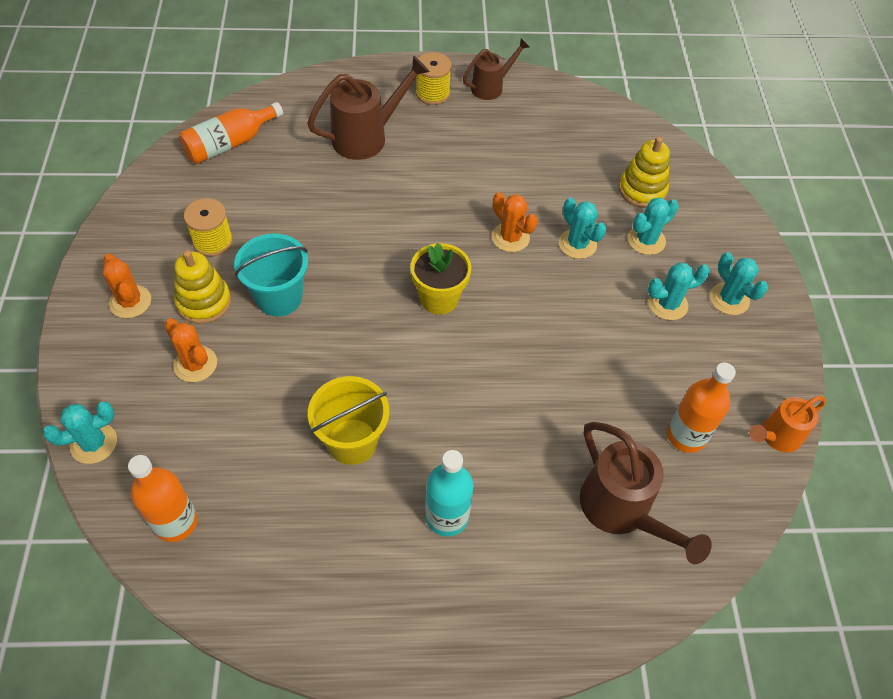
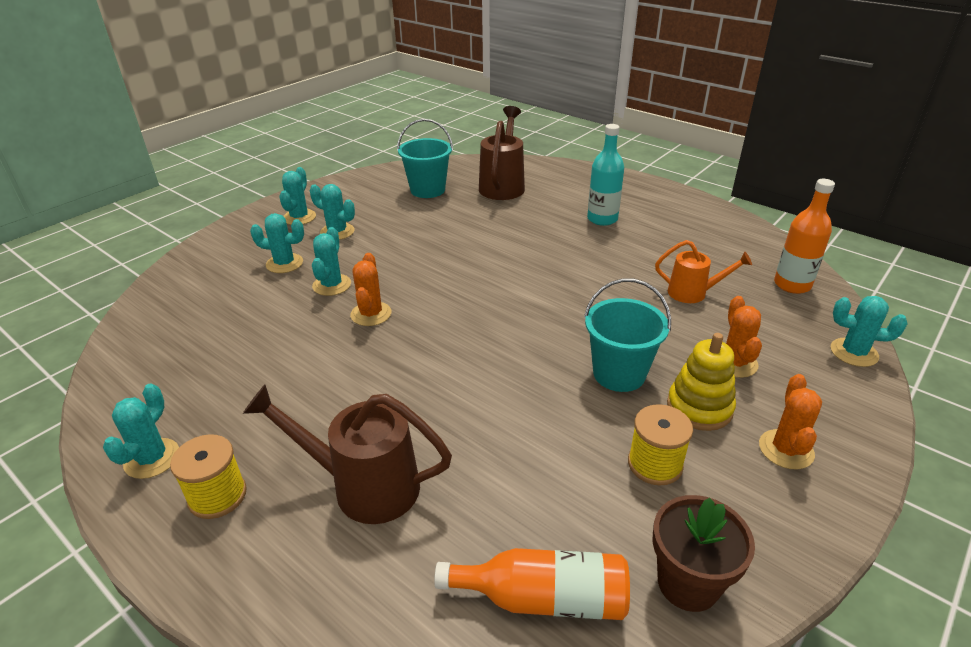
camera: 135 degrees left, 20 degrees down
yellow bucket [308,376,389,465] -> none
yellow flower pot [411,243,471,315] -> none
brown watering can [463,39,529,100] -> turquoise cactus [103,383,179,479]
yellow stacking toy [619,136,670,208] -> none
orange bottle [667,363,736,453] -> turquoise bucket [397,119,453,198]
orange watering can [749,396,826,453] -> orange watering can moved to [655,240,752,303]
none -> brown flower pot [653,495,755,612]

